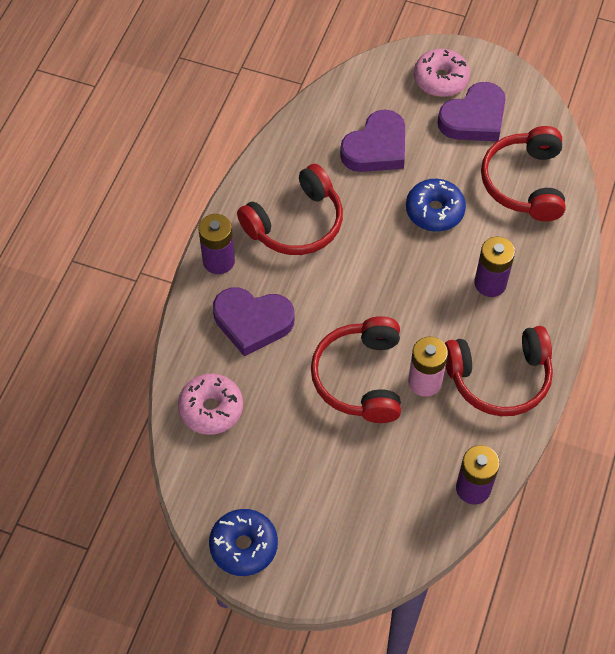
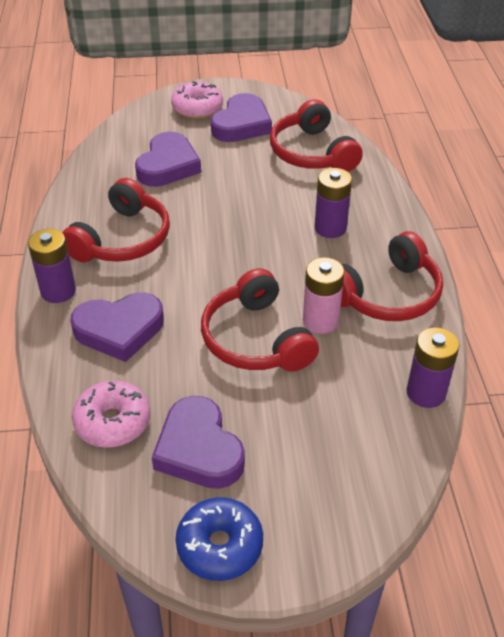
camera: 25 degrees left, 15 degrees down
blue donut [406,179,466,232] -> none
none -> purple heart [152,396,245,489]

